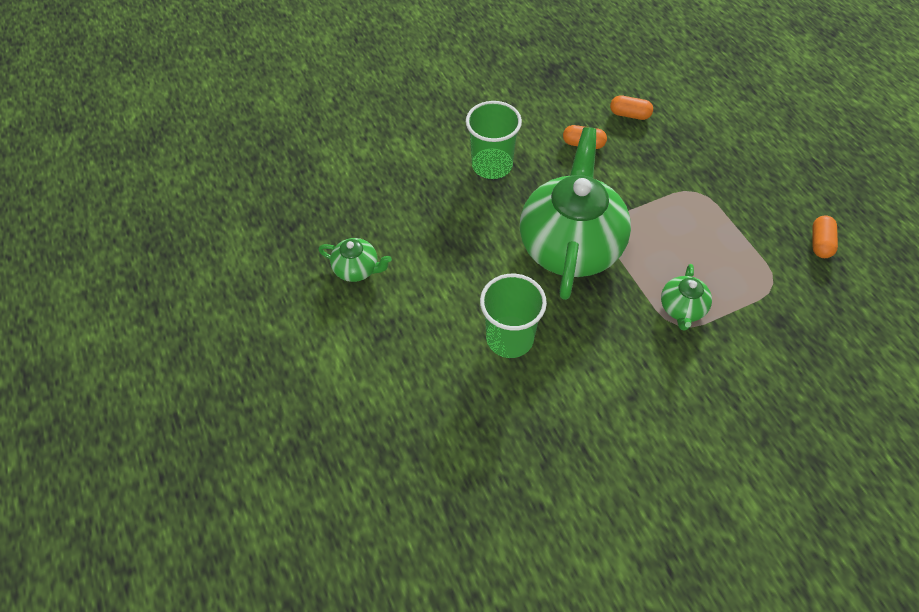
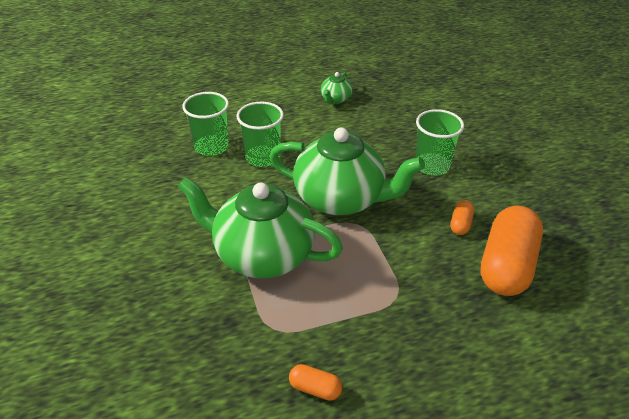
camera: 95 degrees right, 15 degrees down
orange capsule [610,95,653,120] -> orange capsule [480,206,543,296], size x2.34
green teapot [661,264,712,331] -> green teapot [178,177,343,278], size x2.30
none -> green cup [182,92,229,156]

